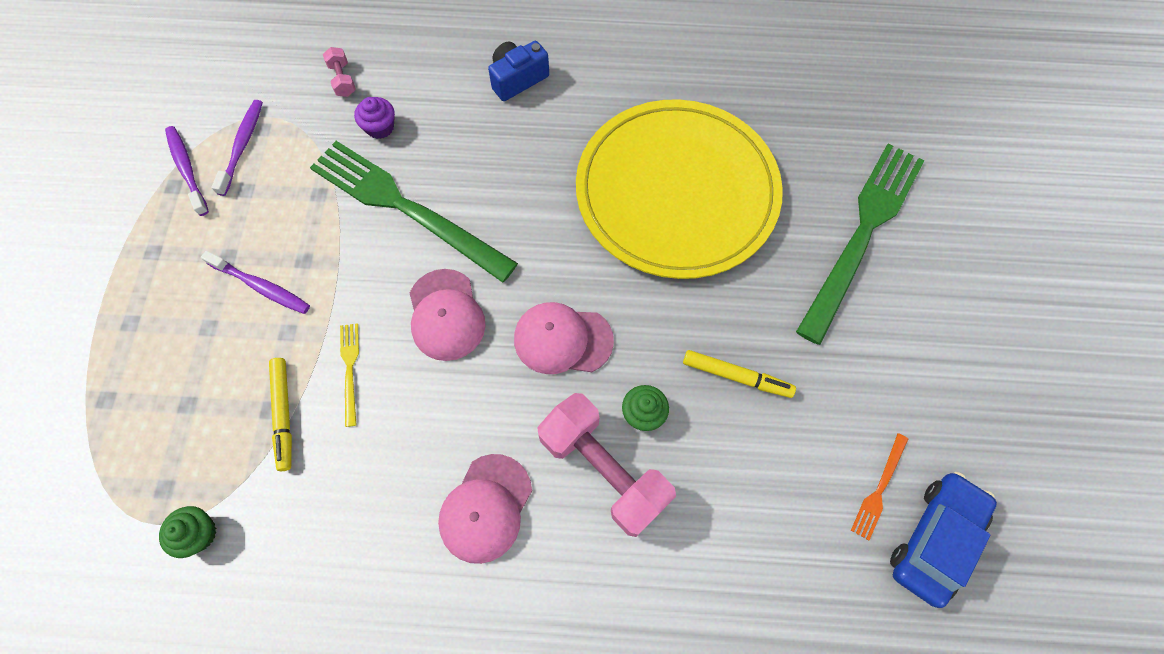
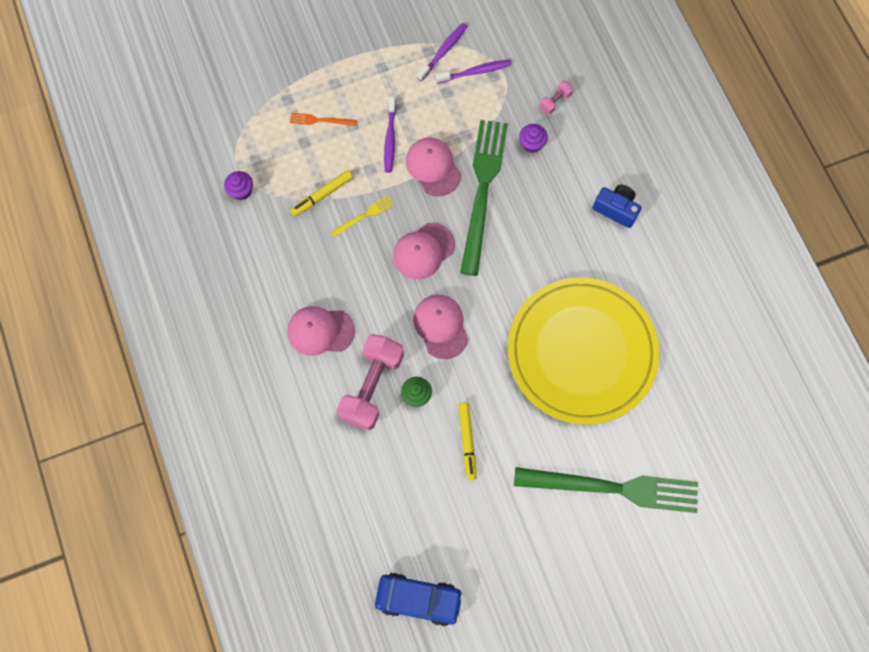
camera: 65 degrees right, 5 degrees up
green cupcake [159,506,216,558] -> purple cupcake [224,171,253,200]
orange fork [851,433,908,541] -> orange fork moved to [290,113,357,126]
none -> pink cap [406,138,461,196]

